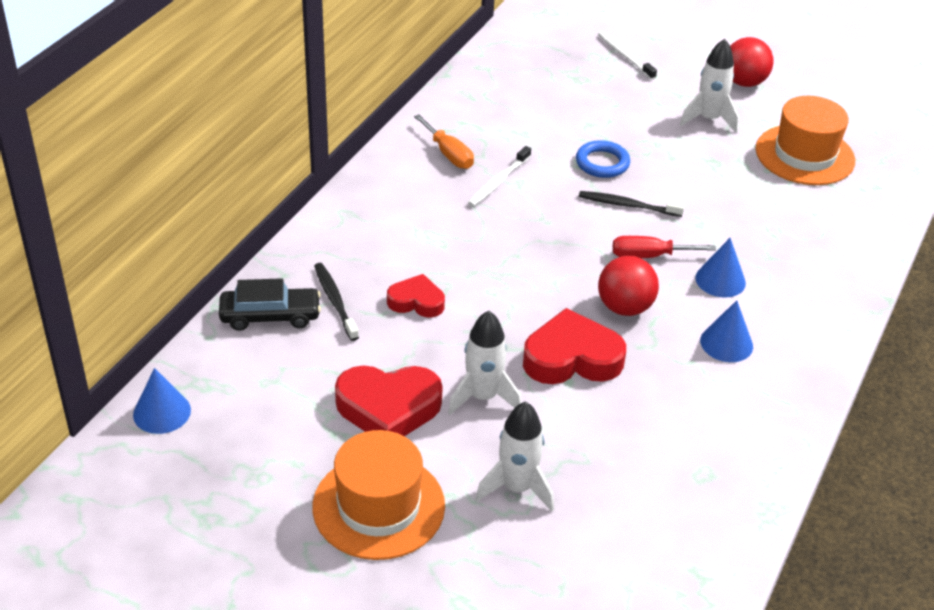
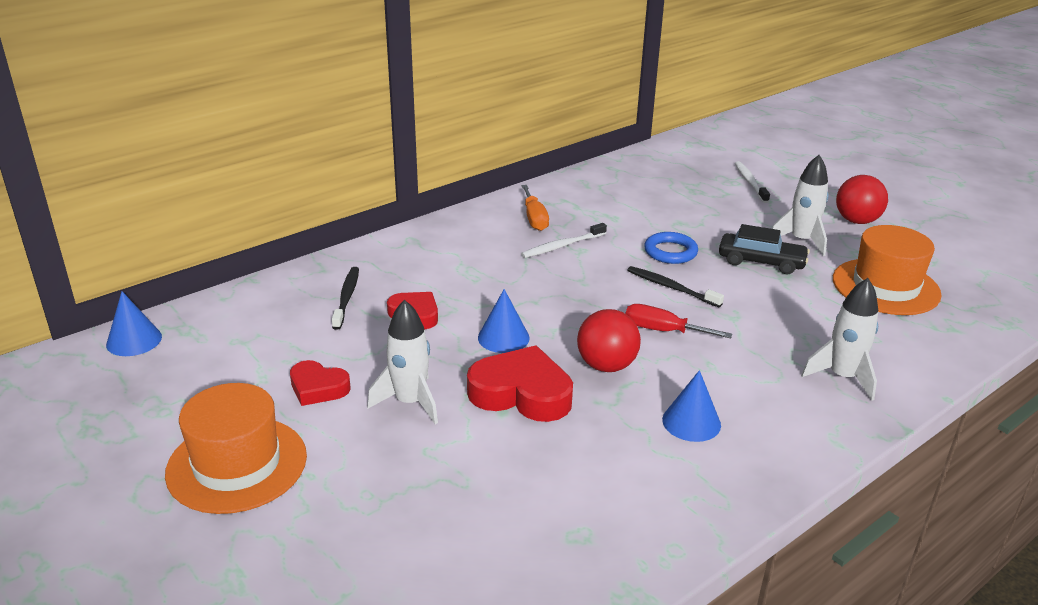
camera: 25 degrees right, 10 degrees down
black car [219,278,321,331] -> black car moved to [719,224,810,274]
red heart [335,365,443,436] -> red heart [290,360,351,406], size x0.60
white rocket [475,401,554,511] -> white rocket moved to [801,278,878,401]
blue cone [695,238,746,298] -> blue cone moved to [478,289,530,353]

